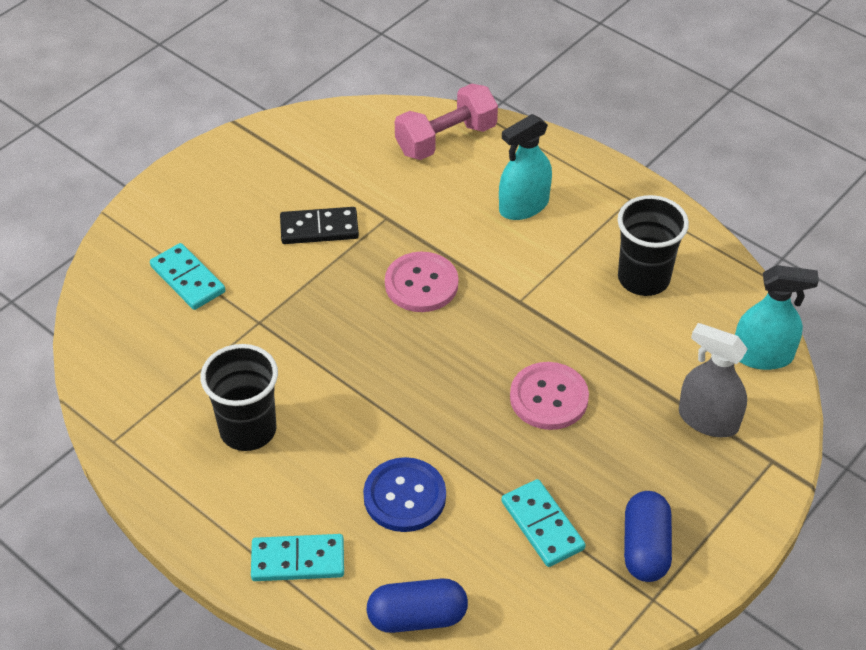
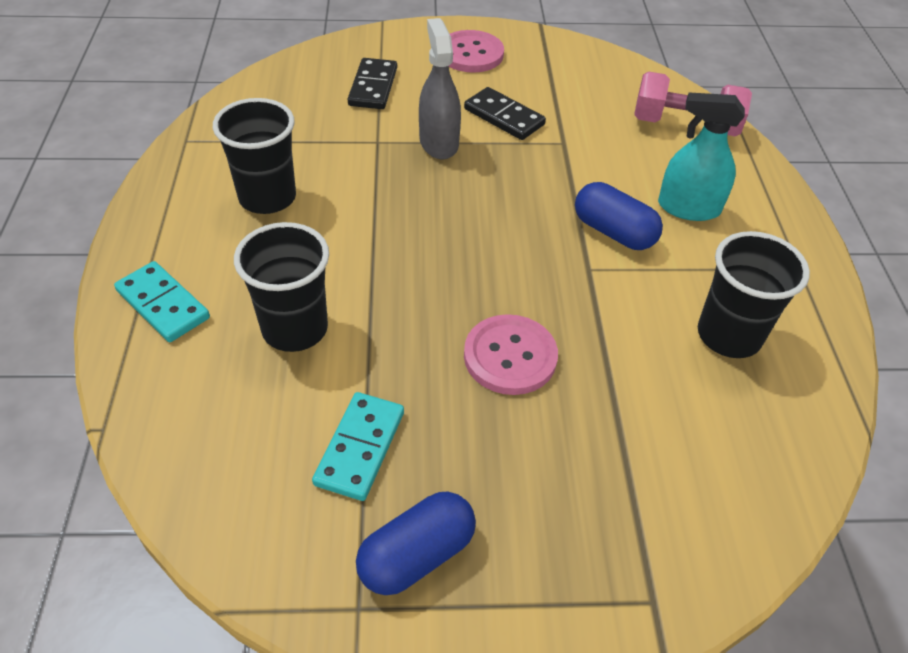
camera: 45 degrees right, 0 degrees up
turquoise domino [150,243,225,310] -> black domino [348,58,397,109]
blue button [363,457,446,532] -> black cup [234,222,329,352]
blue capsule [366,578,468,633] -> blue capsule moved to [575,182,663,250]
pink button [385,252,458,312] -> pink button moved to [449,30,504,73]
grey spray bottle [679,323,748,437] -> grey spray bottle moved to [419,18,461,159]
turquoise spray bottle [735,265,819,370] -> none

